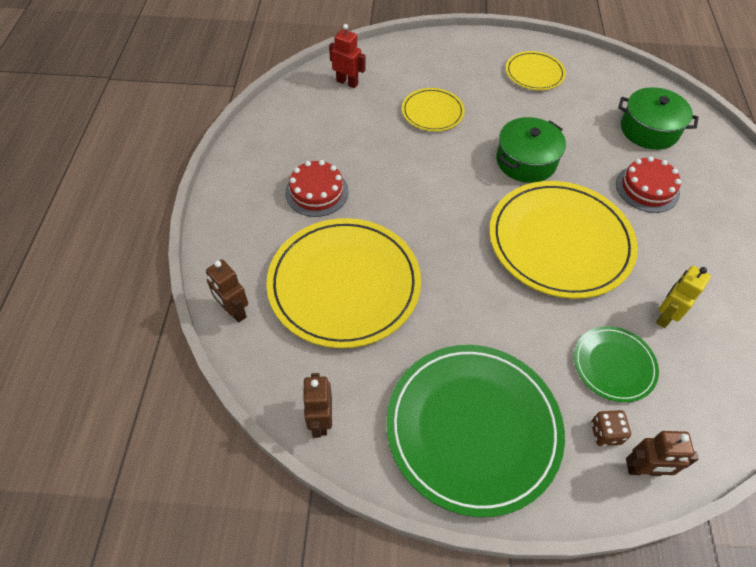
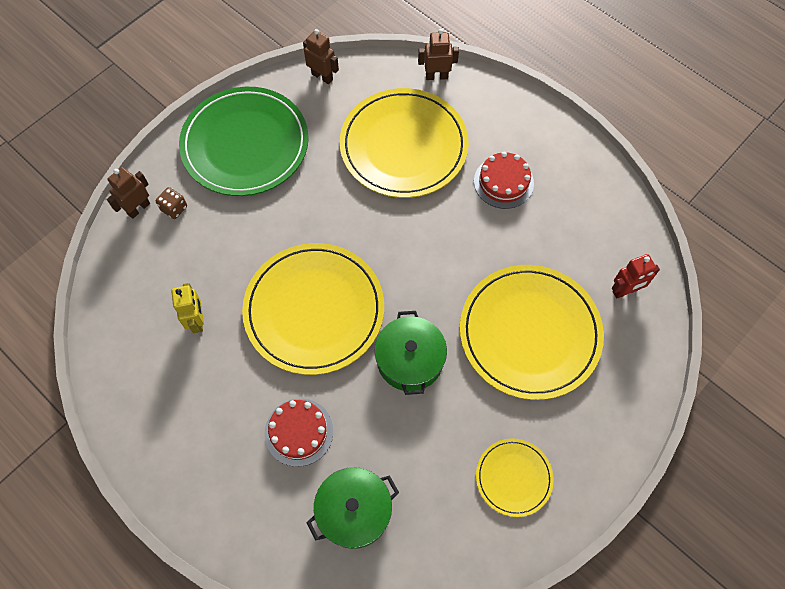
camera: 130 degrees right, 10 degrees up
yellow plate [402,88,465,131] -> yellow plate [460,265,604,400], size x1.98
green plate [574,326,659,402] -> none

